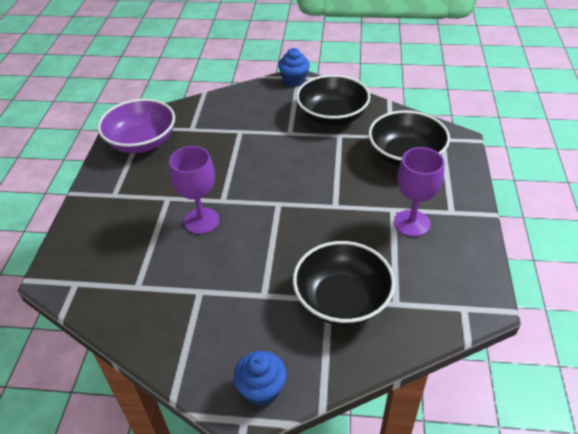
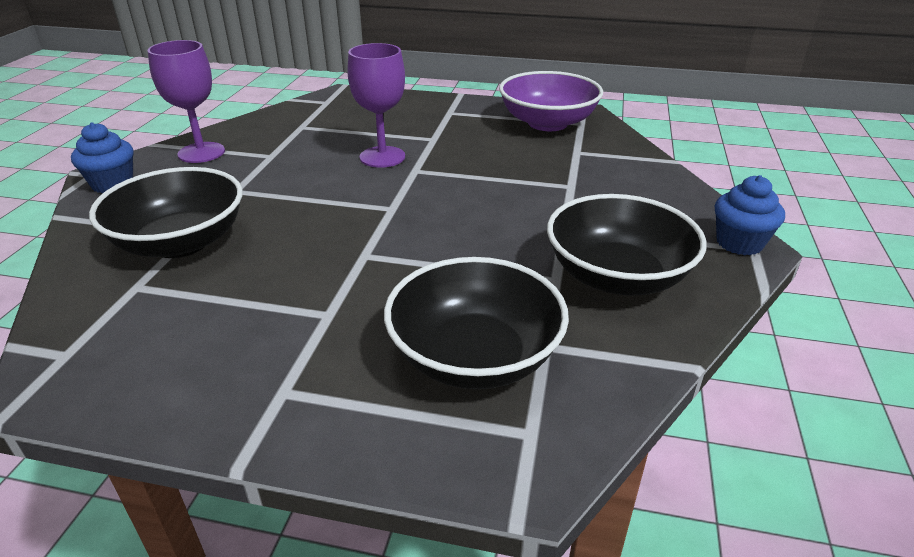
camera: 95 degrees right, 10 degrees down
purple goblet [394,147,444,237] -> purple goblet moved to [147,40,225,163]

